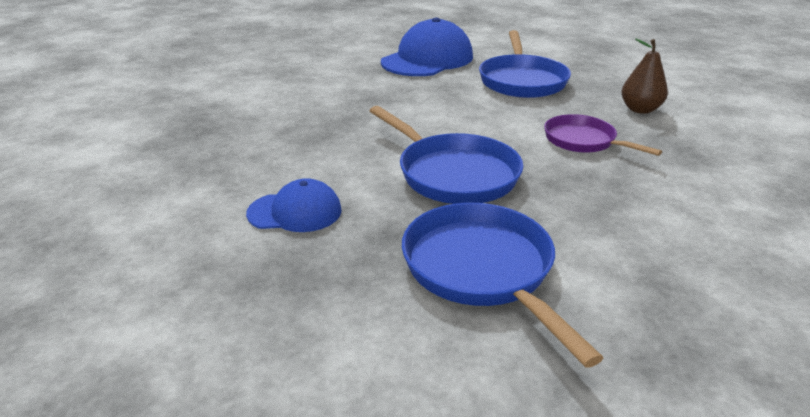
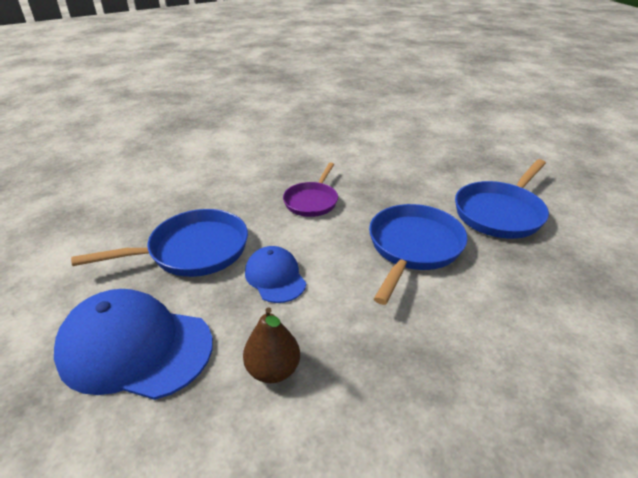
camera: 115 degrees left, 5 degrees up
blue cap [246,178,342,232] -> blue cap moved to [245,246,306,303]
brown pear [621,38,668,114] -> brown pear moved to [243,307,300,383]

